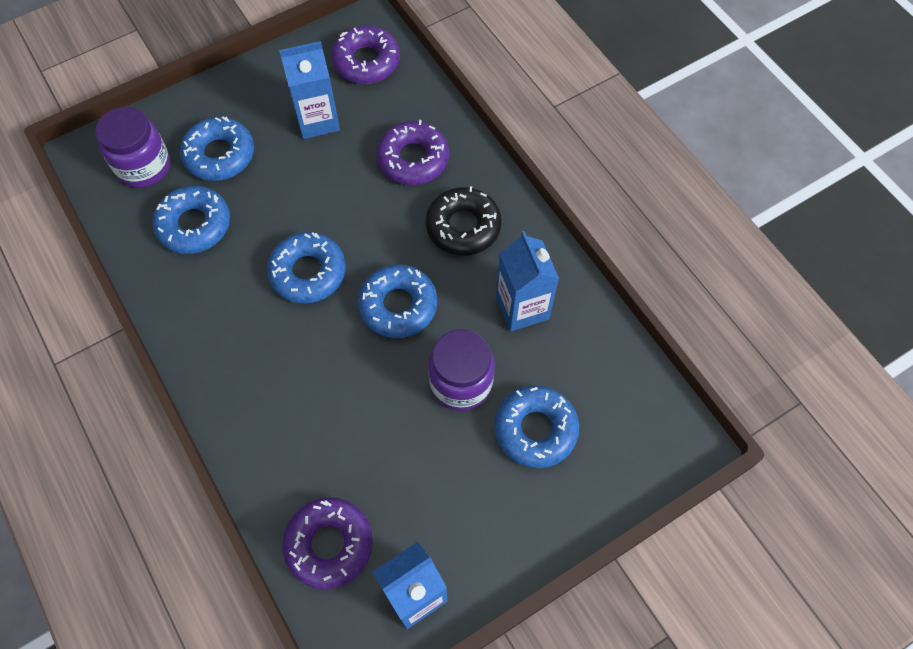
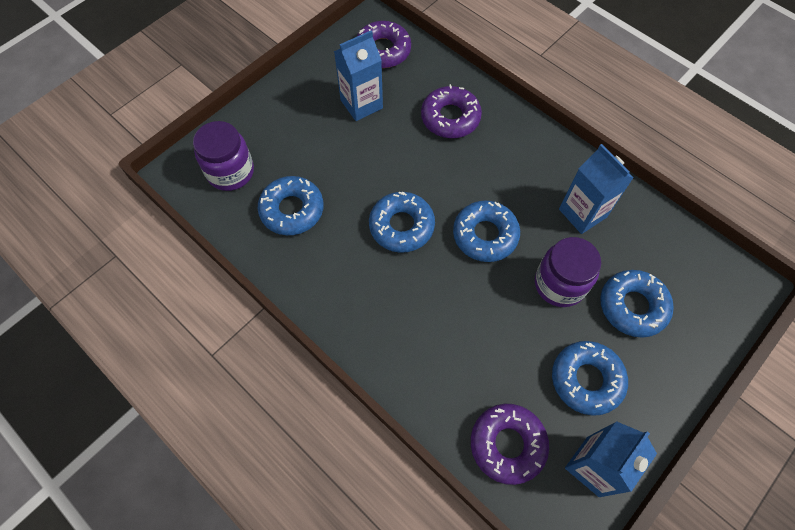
camera: 15 degrees left, 0 degrees up
blue donut [180,116,254,181] -> blue donut moved to [552,341,628,416]
black donut [426,186,502,256] -> none

